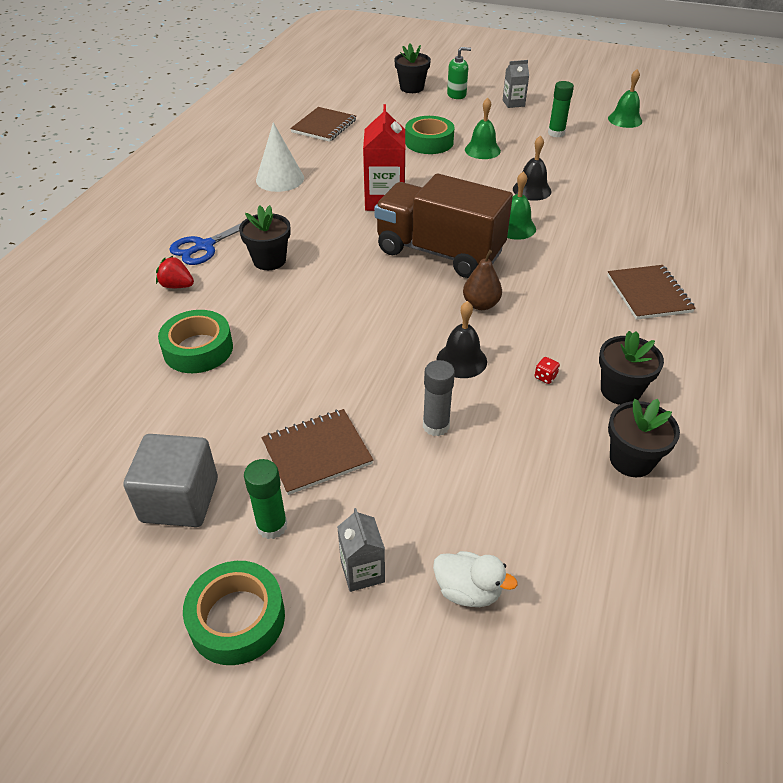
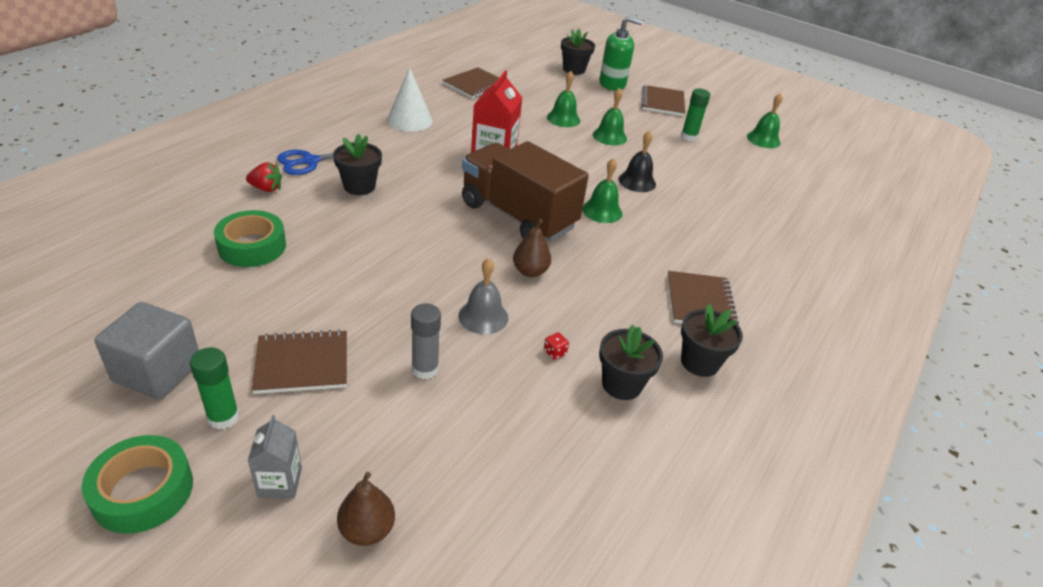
camera: 10 degrees right, 5 degrees down
red strawberry [156,256,194,288] -> red strawberry turned 150 degrees clockwise [246,162,282,192]
green tape [405,116,454,154] -> green bell [547,71,580,127]
white duck [433,551,518,607] -> brown pear [337,472,395,546]
black bell [437,301,487,378] -> grey bell [458,258,508,334]
green soap dispenser [447,47,471,99] -> green soap dispenser [599,16,642,91], size x1.52
grey carton [503,60,529,108] -> brown notebook [641,85,685,116]
black flower pot [608,399,680,477] -> black flower pot moved to [681,304,743,377]

